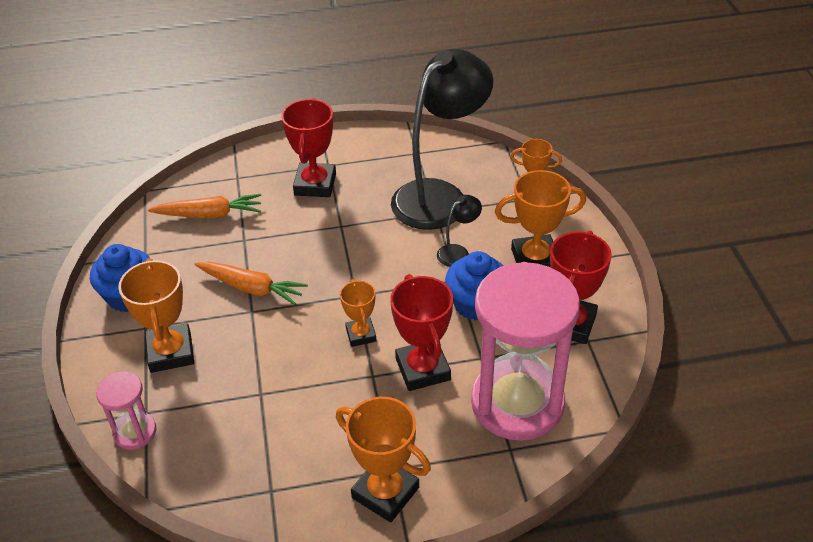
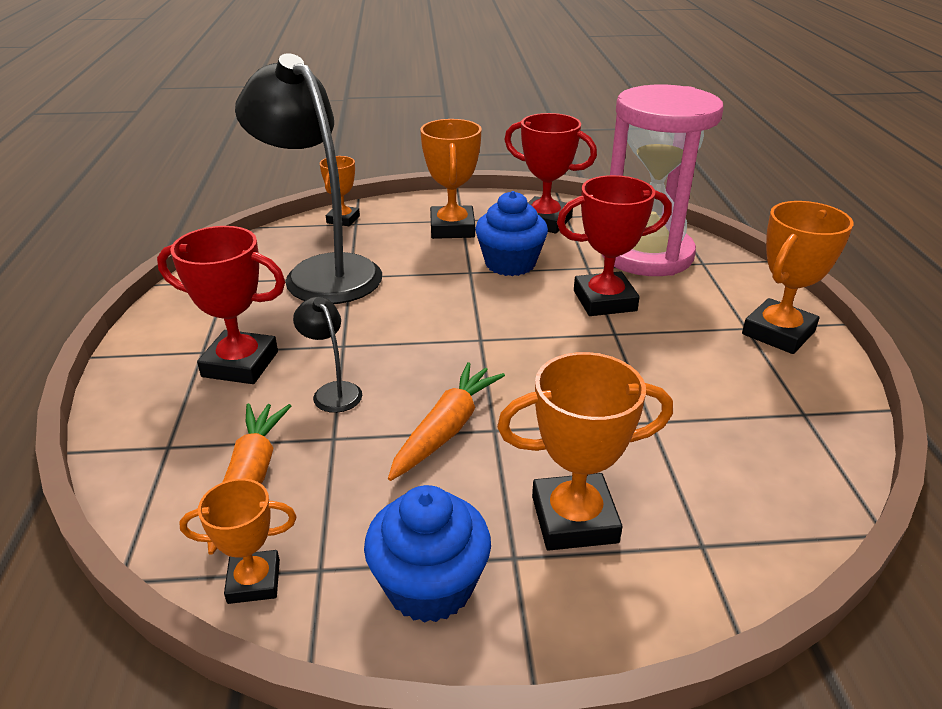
camera: 85 degrees left, 10 degrees down
pink hourglass [96,371,156,450] -> none
orange trophy [340,279,376,347] -> orange trophy moved to [179,479,297,604]
black lamp [437,195,482,267] -> black lamp moved to [293,297,362,413]

